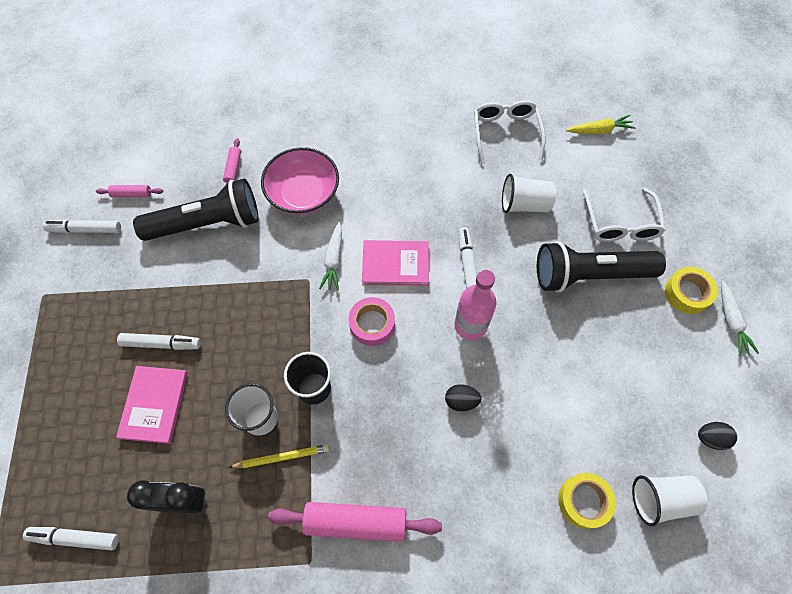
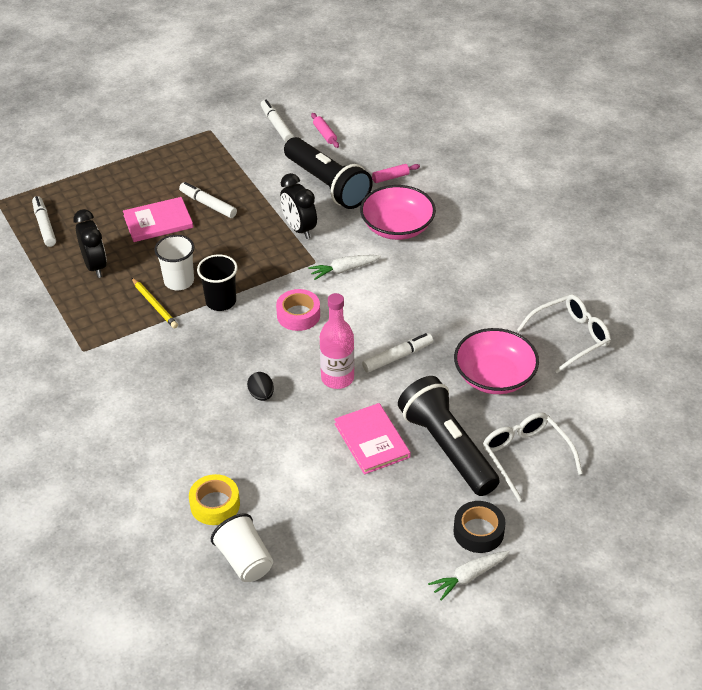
camera: 65 degrees right, 20 degrees down
white marker [117,333,201,350] -> white marker turned 150 degrees clockwise [179,182,237,218]
pink rolling pin [268,502,442,542] -> none
pink book [362,240,429,286] -> pink book moved to [334,403,411,475]
white cup [502,174,556,213] -> pink bowl [454,328,539,394]
yellow carrot [566,115,636,134] -> none
white glasses [583,187,666,242] -> white glasses turned 90 degrees clockwise [483,412,583,502]
yellow tape [665,267,718,314] -> black tape [453,501,506,553]
black egg [698,422,737,450] -> none
none -> black clock [280,173,317,239]

